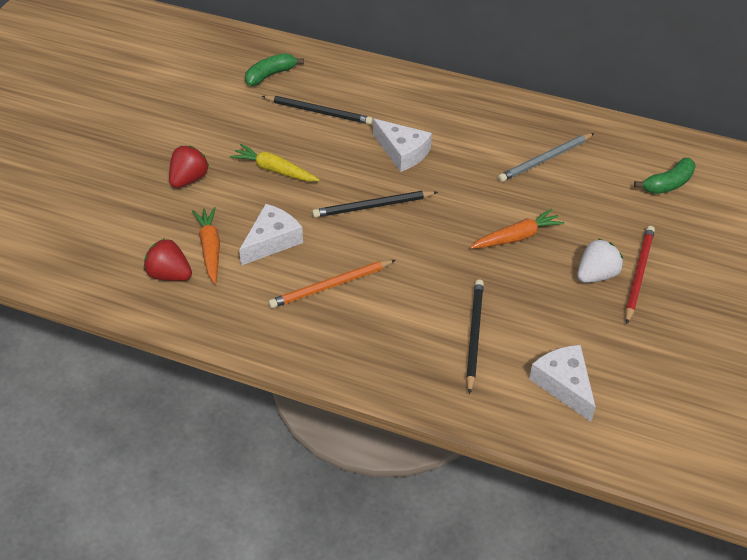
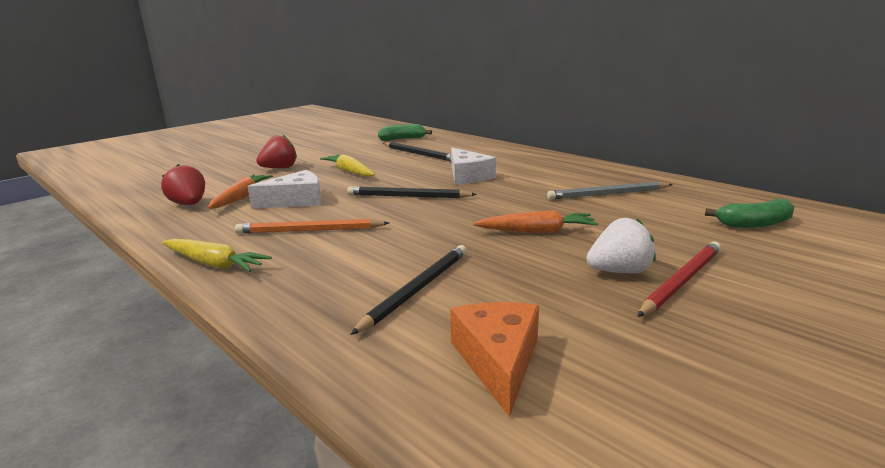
camera: 25 degrees right, 25 degrees down
white cheese [529,345,596,422] -> orange cheese [450,302,539,417]
none -> yellow carrot [162,239,272,272]

